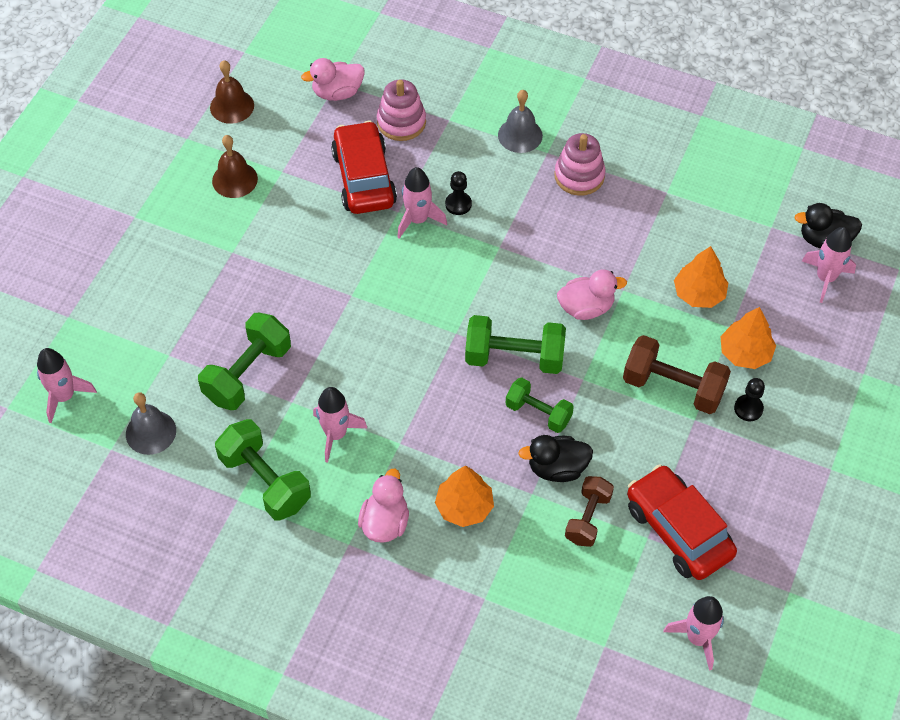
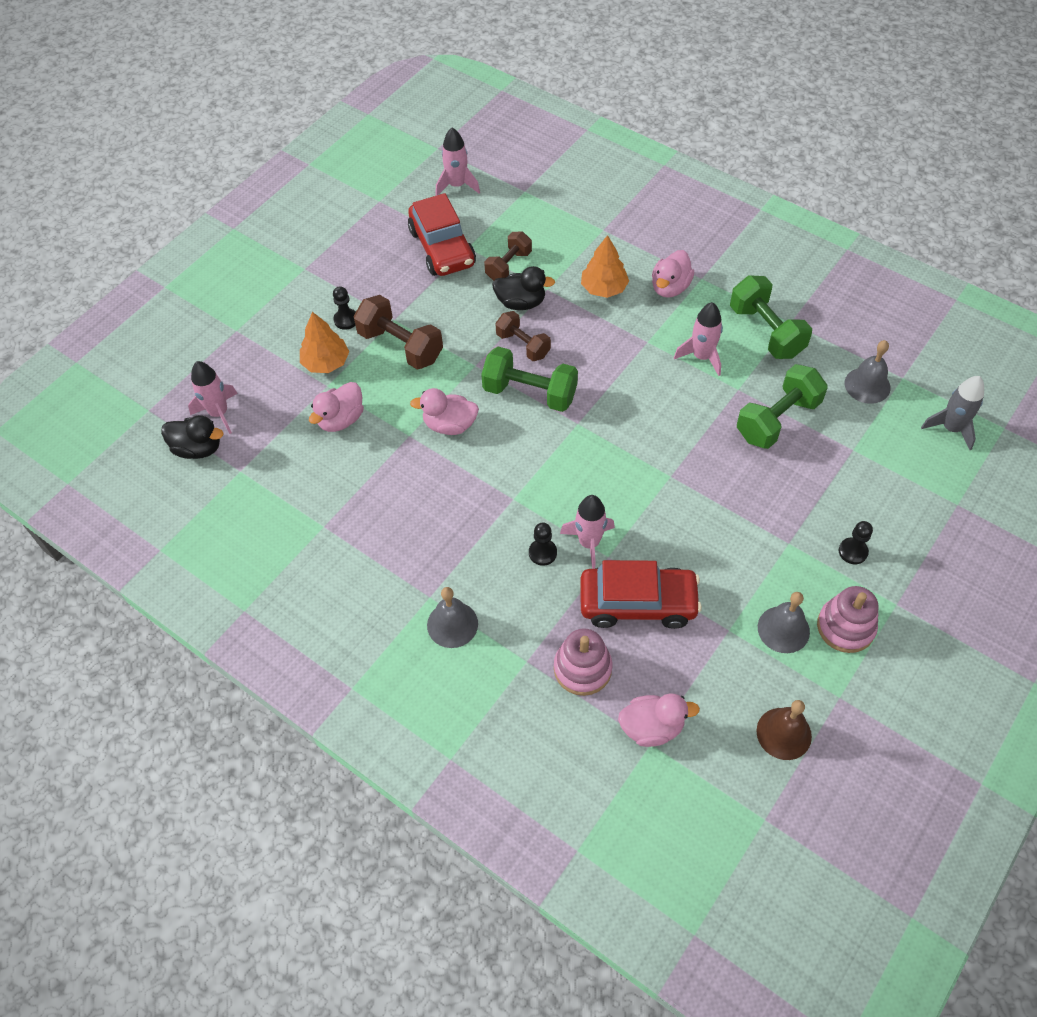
camera: 165 degrees left, 0 degrees up
pink rocket [37,348,97,423] -> grey rocket [921,376,984,450]
brown bell [212,135,258,198] -> grey bell [758,592,810,653]
red car [331,121,397,214] -> red car turned 90 degrees counterclockwise [580,560,702,629]
green dumbbell [506,377,574,433] -> brown dumbbell [495,311,551,361]
pink stacking toy [554,133,606,196] -> pink stacking toy moved to [817,586,879,653]
orange tree [674,246,728,308] -> pink duck [309,382,364,432]
none -> black pawn [839,521,873,564]

